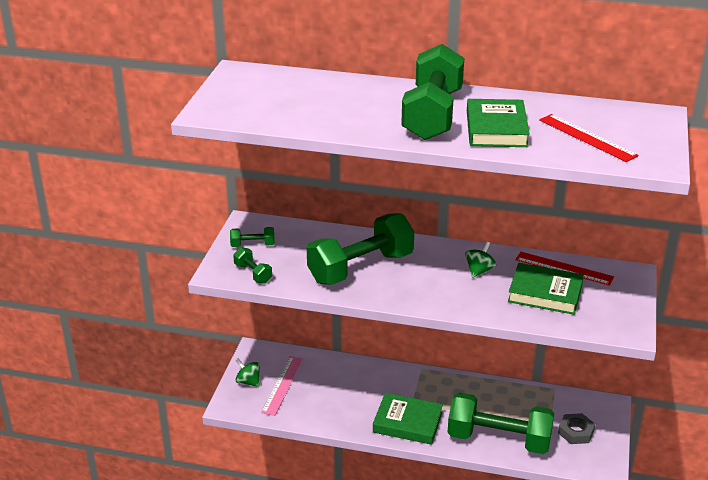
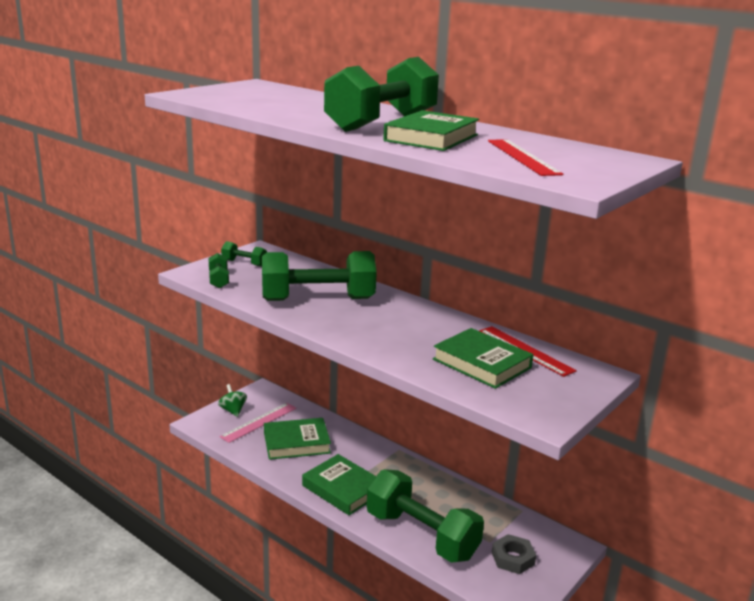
camera: 25 degrees right, 10 degrees down
green spinning top [465,242,496,278] -> none
none -> green book [264,418,331,460]

